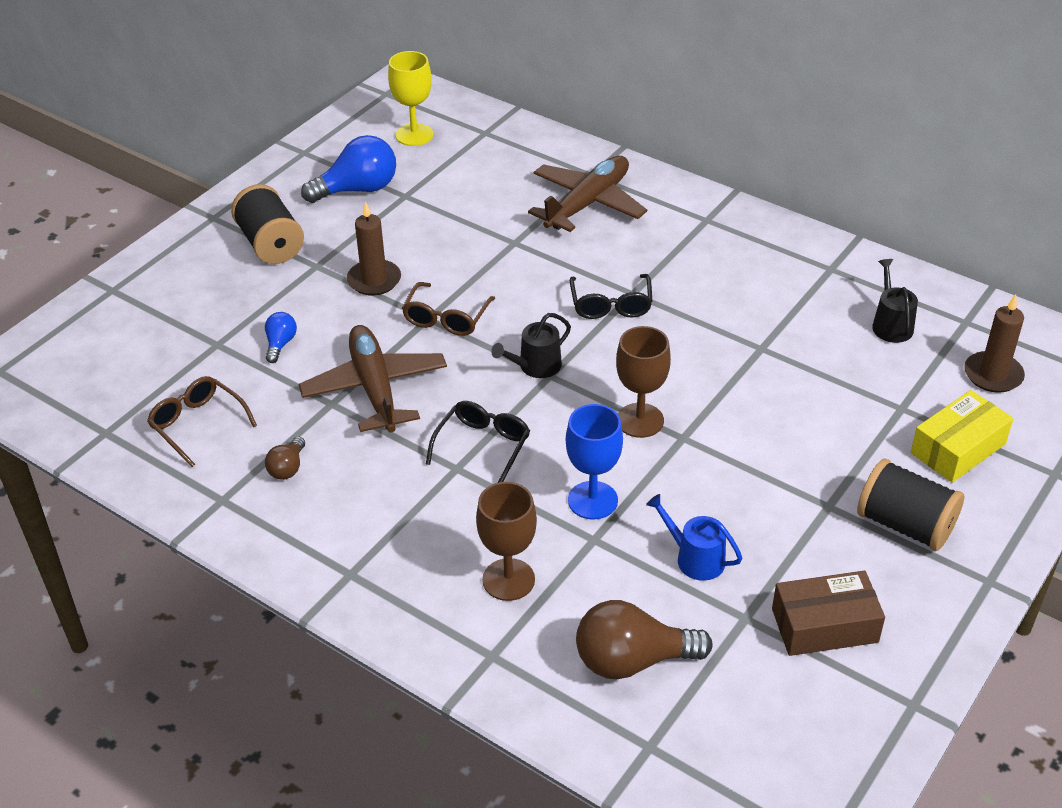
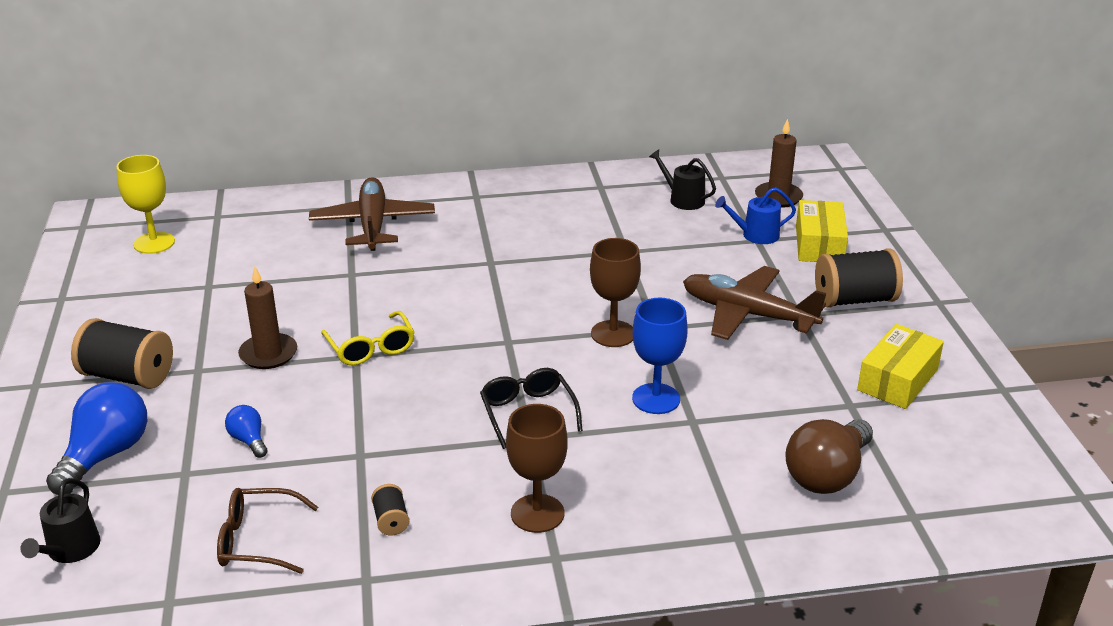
camera: 45 degrees left, 10 degrees down
brown light bulb [265,437,305,480] -> black spool [371,484,409,535]
brown plane [299,325,447,433] -> brown plane moved to [683,266,826,340]
blue light bulb [301,135,396,203] -> blue light bulb moved to [46,382,147,495]
brown glasses [402,282,495,336] -> yellow glasses [321,311,415,366]
brown goblet [476,482,537,601] -> brown goblet moved to [506,404,568,533]
black watering can [491,313,571,378] -> black watering can moved to [20,478,100,563]
black glasses [570,274,653,319] -> none
blue watering can [646,494,743,581] -> blue watering can moved to [715,187,796,244]
brown box [772,571,885,656] -> yellow box [857,324,944,409]

